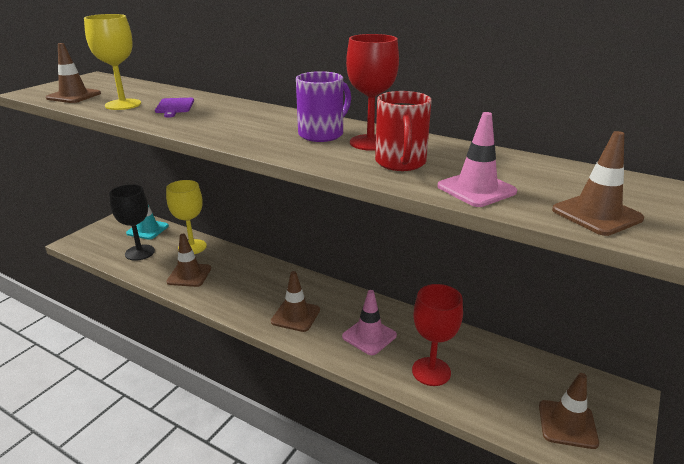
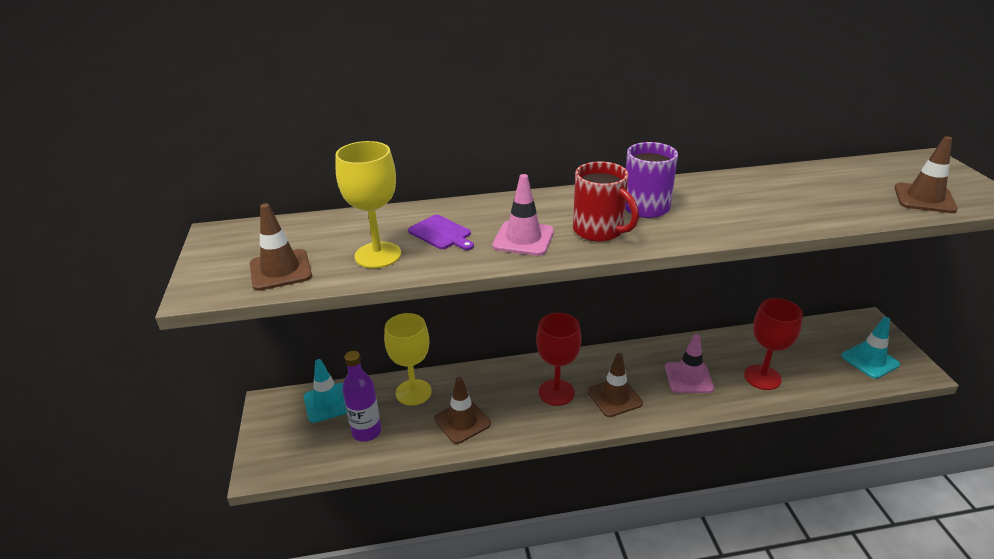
camera: 40 degrees left, 5 degrees up
black goblet [109,184,155,261] -> purple bottle [342,351,381,442]
red goblet [346,34,399,151] -> red goblet moved to [536,313,581,406]
red mug [375,91,432,171] -> red mug moved to [573,161,639,242]
pink traffic cone [437,112,517,207] -> pink traffic cone moved to [492,174,554,256]
brown traffic cone [539,373,599,449] -> turquoise traffic cone [841,317,900,379]

